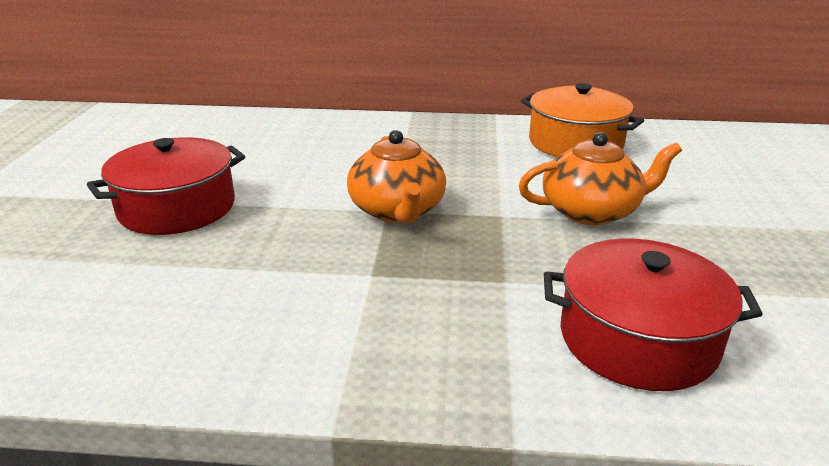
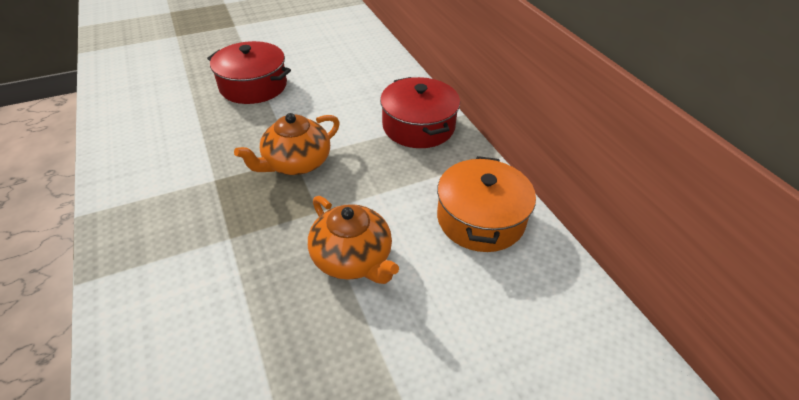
camera: 60 degrees right, 15 degrees up
red pot [544,238,763,391] -> red pot moved to [380,77,460,148]

